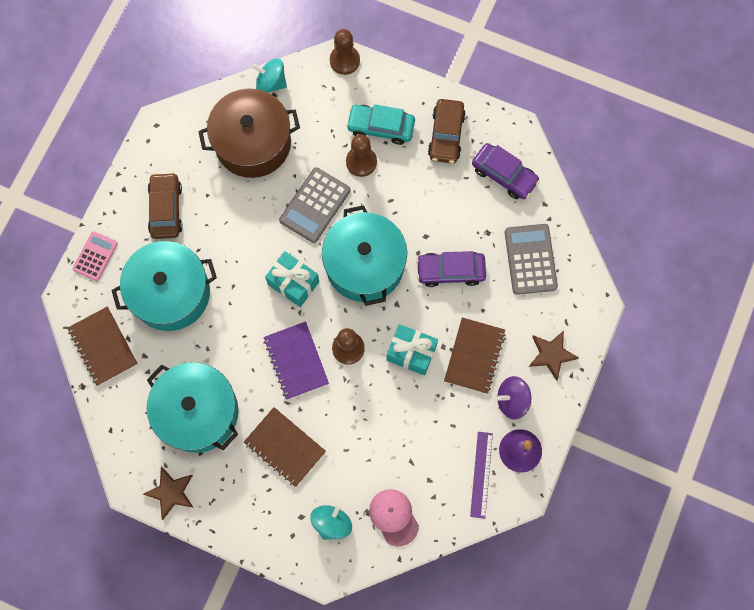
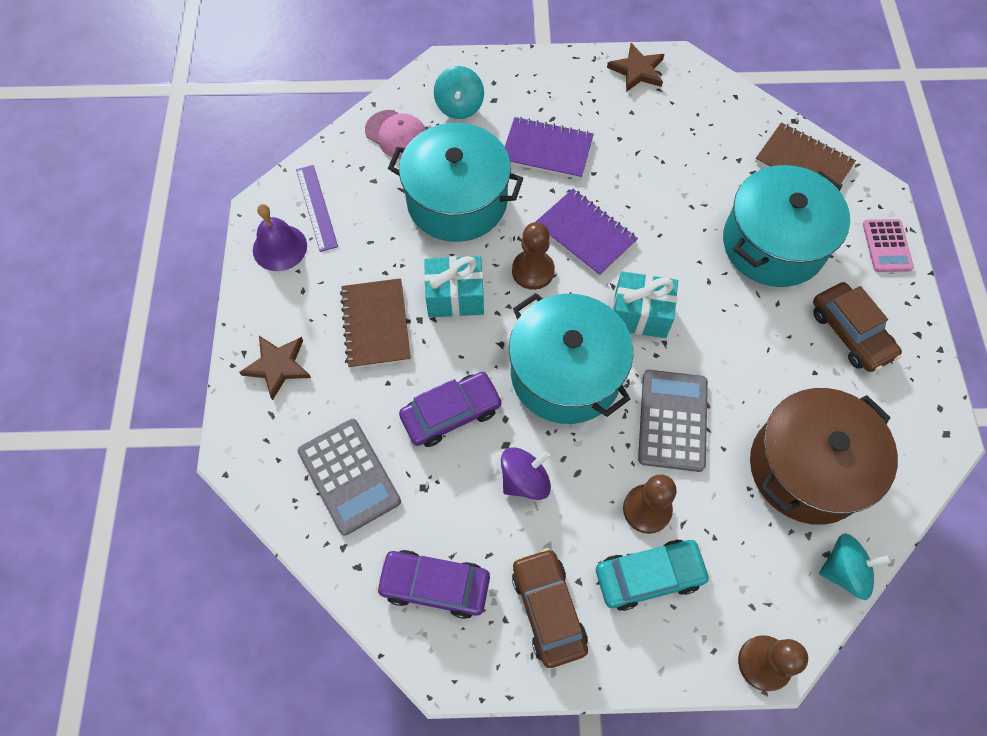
camera: 155 degrees right, 10 degrees down
turquoise pot [147,362,238,453] -> turquoise pot moved to [388,123,523,242]
brown notebook [244,407,326,487] -> purple notebook [505,117,594,179]
purple spinning top [497,376,531,419] -> purple spinning top moved to [501,447,551,500]

